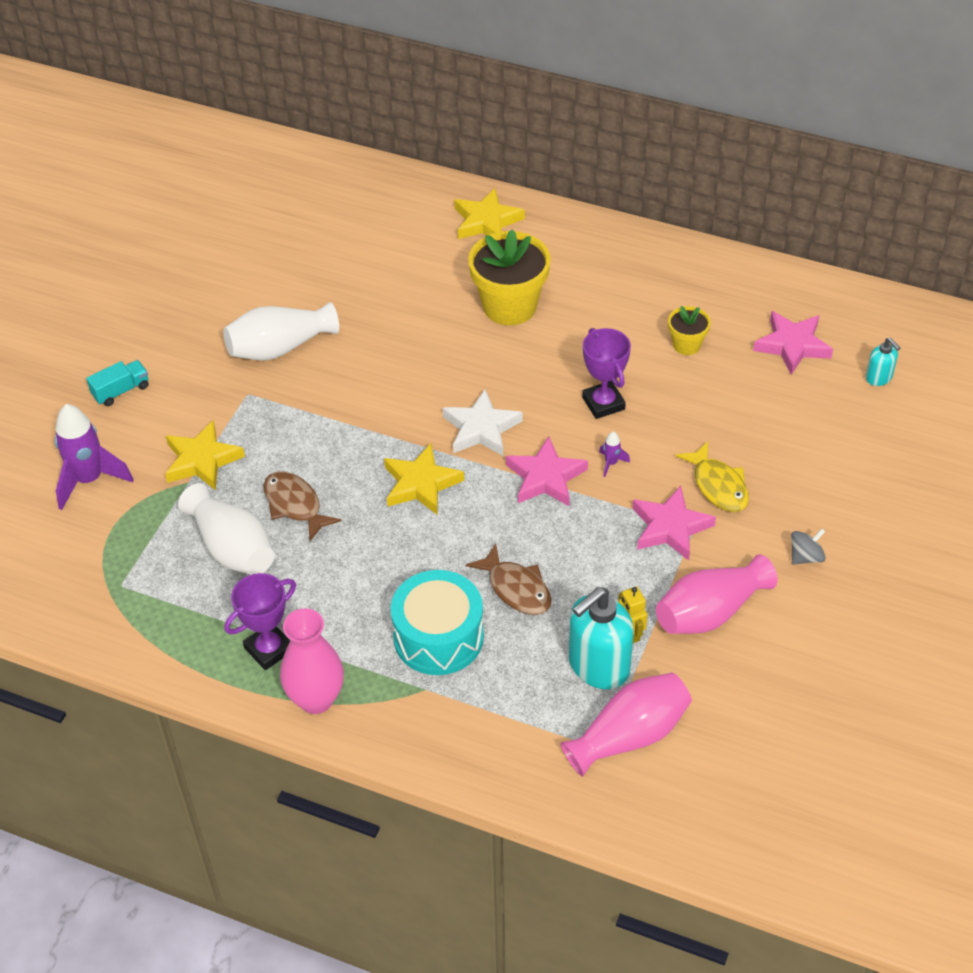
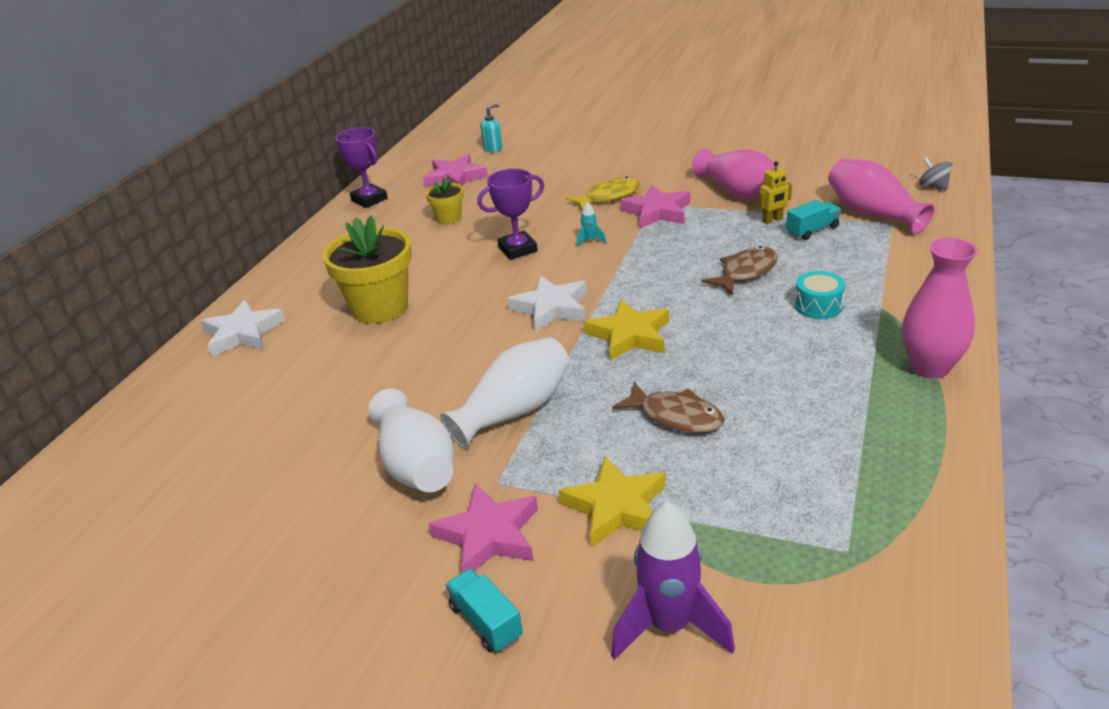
camera: 90 degrees left, 15 degrees down
white vase [178,483,274,575] -> white vase moved to [440,337,570,448]
purple trophy [225,573,296,670] -> purple trophy moved to [335,127,388,208]
brown fish [263,472,341,541] -> brown fish turned 105 degrees counterclockwise [612,382,724,433]
turquoise drum [391,570,484,675] -> turquoise drum [795,271,845,319], size x0.53
yellow star [454,188,525,239] -> white star [201,300,285,357]
pink star [506,436,588,506] -> pink star moved to [428,484,538,572]
turquoise soap dispenser [569,587,634,689] -> turquoise truck [786,200,841,240]
purple rocket [599,432,630,477] -> turquoise rocket [577,202,606,247]
grey spinning top [791,529,826,565] -> grey spinning top moved to [919,157,952,190]

